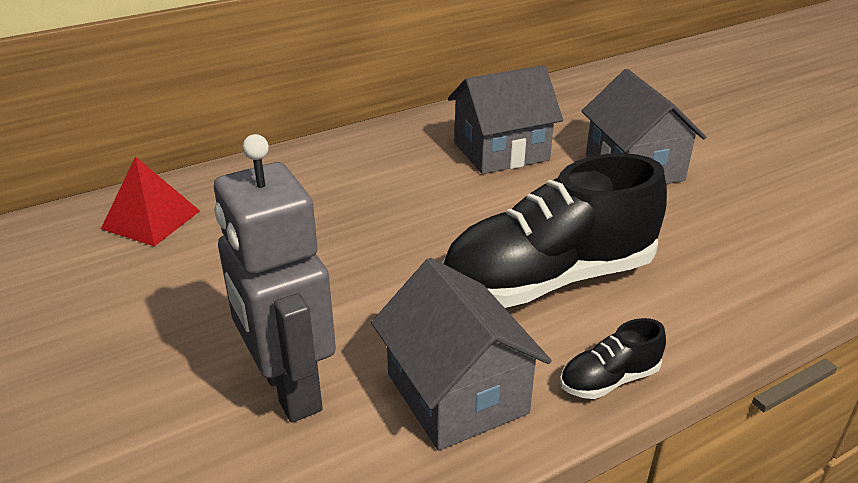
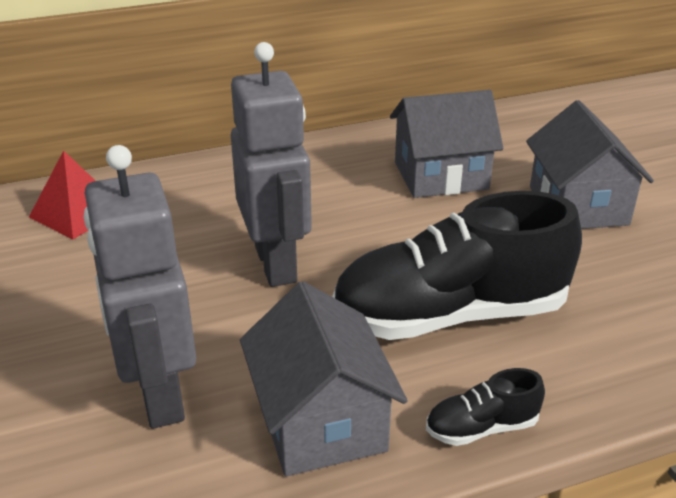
camera: 10 degrees right, 0 degrees up
none -> grey robot [231,42,312,287]

